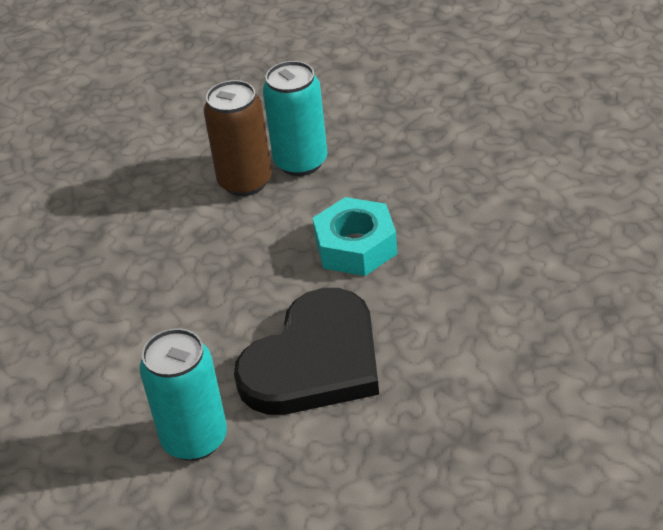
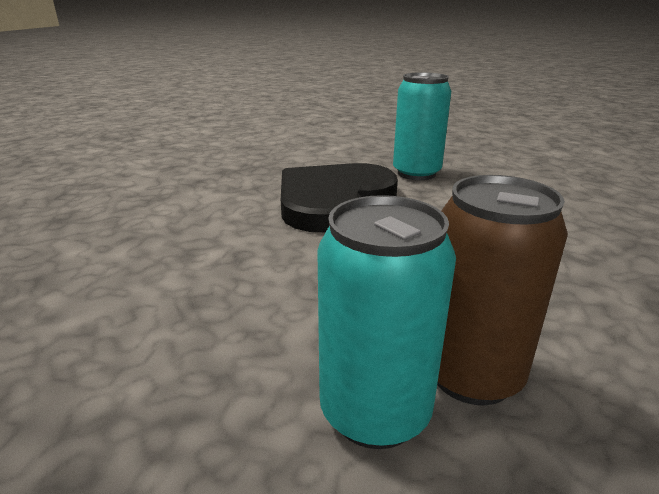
camera: 175 degrees right, 15 degrees down
turquoise nut [313,197,397,276] -> none

